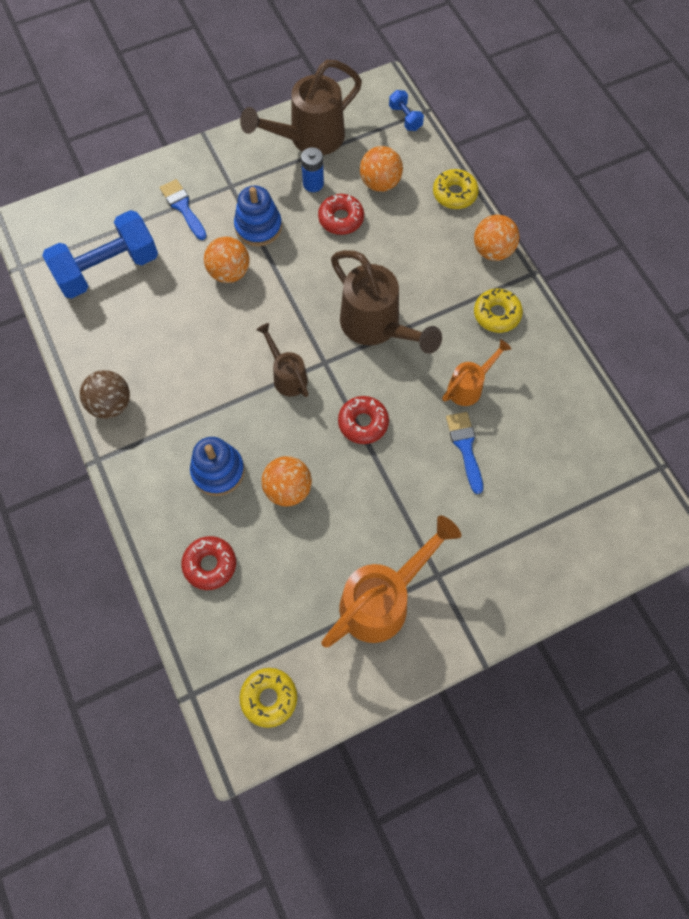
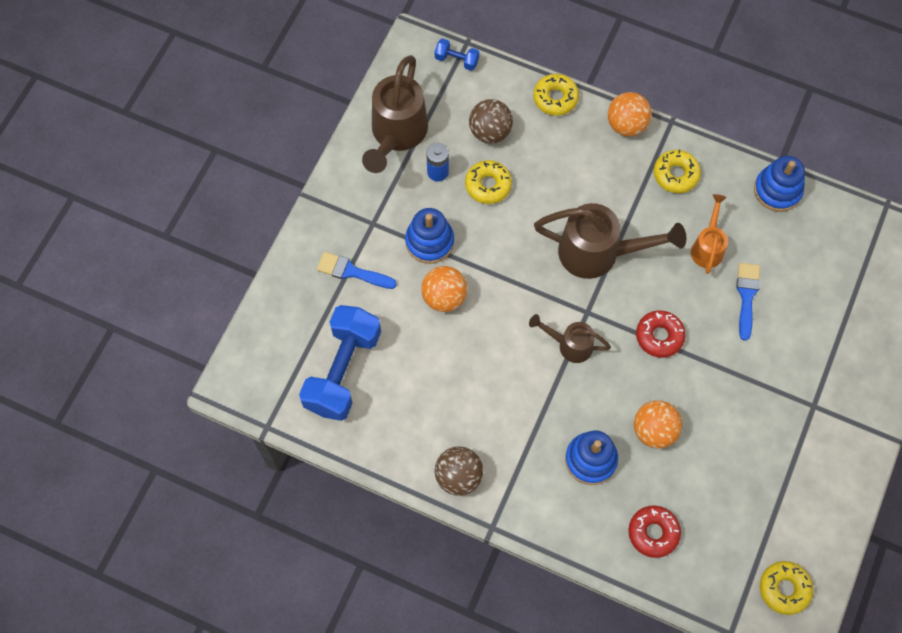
camera: 40 degrees left, 0 degrees up
red donut [318,194,364,235] -> yellow donut [465,160,512,204]
orange watering can [321,516,461,647] -> none
orange ball [360,146,403,192] -> brown ball [469,99,513,144]
blue brush [446,412,483,494] -> blue brush turned 60 degrees clockwise [736,263,760,341]
none -> blue stacking toy [754,156,805,212]

